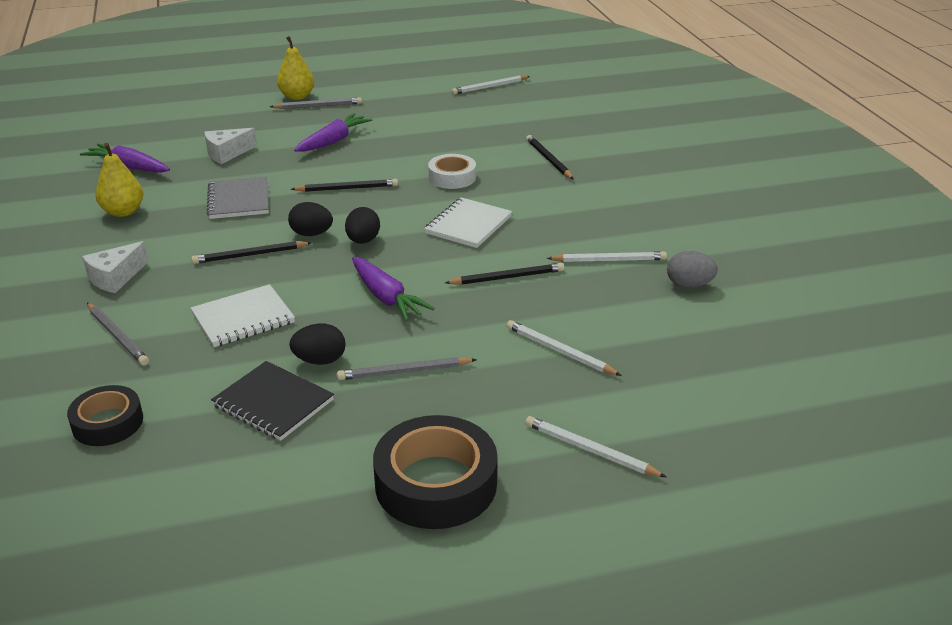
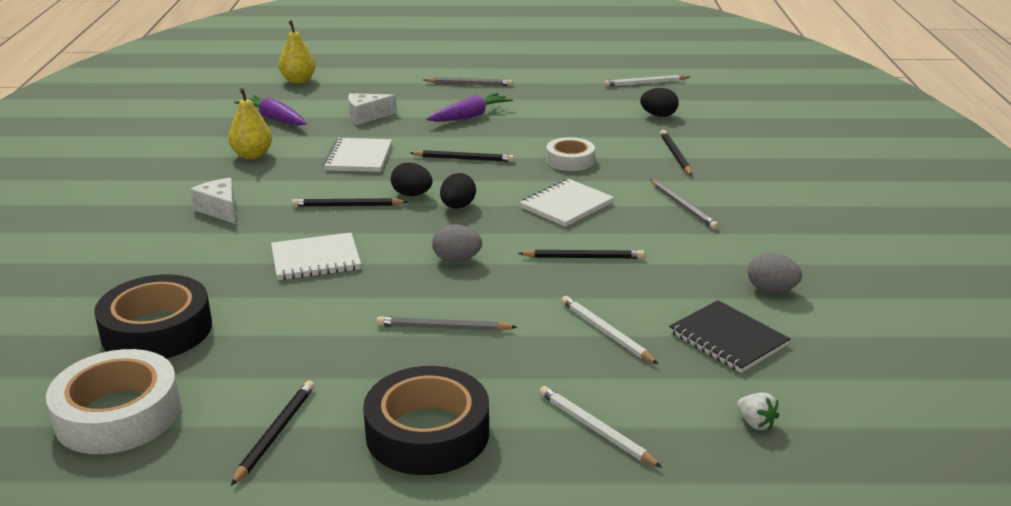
camera: 15 degrees right, 5 degrees down
black tape [67,385,143,446] -> black tape [94,274,212,358], size x1.66
white cheese [82,241,148,293] -> white cheese turned 90 degrees clockwise [190,178,235,224]
grey pencil [87,303,149,366] -> grey pencil moved to [650,179,719,230]
grey notebook [207,176,269,219] -> white notebook [324,138,392,172]
black notebook [211,361,334,441] -> black notebook moved to [669,300,791,373]
yellow pear [277,36,314,100] -> yellow pear moved to [279,20,316,83]
black egg [289,324,346,365] -> black egg moved to [640,88,679,117]
purple carrot [352,257,434,321] -> grey egg [432,225,482,262]
white pencil [547,251,667,262] -> none
none -> white tape [46,349,181,454]
none -> black pencil [231,381,315,486]
none -> white strawberry [737,392,779,430]

